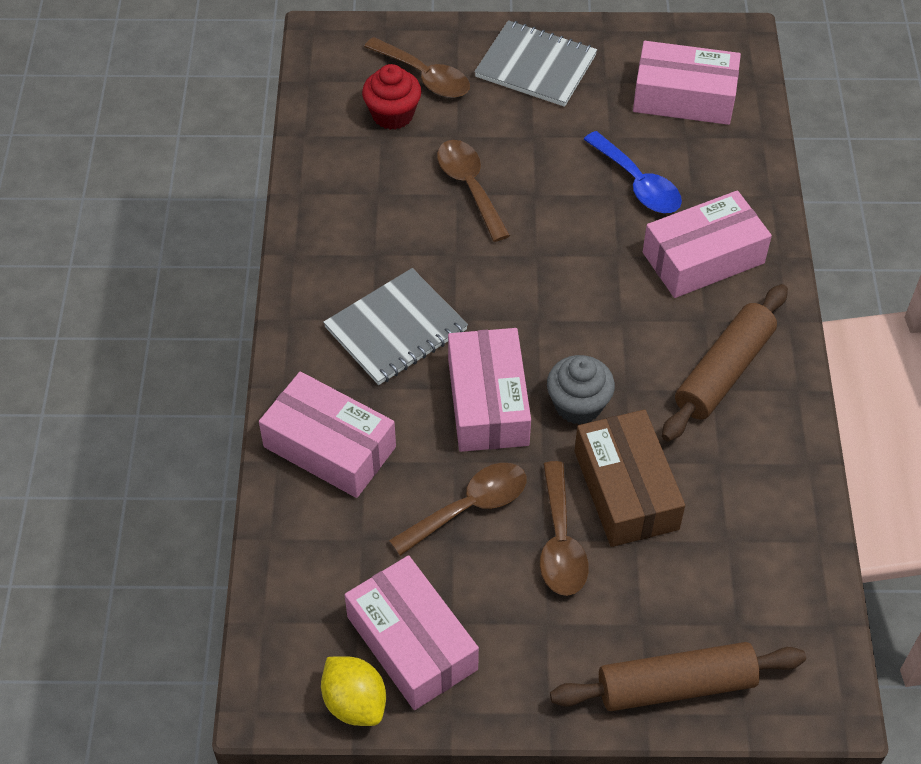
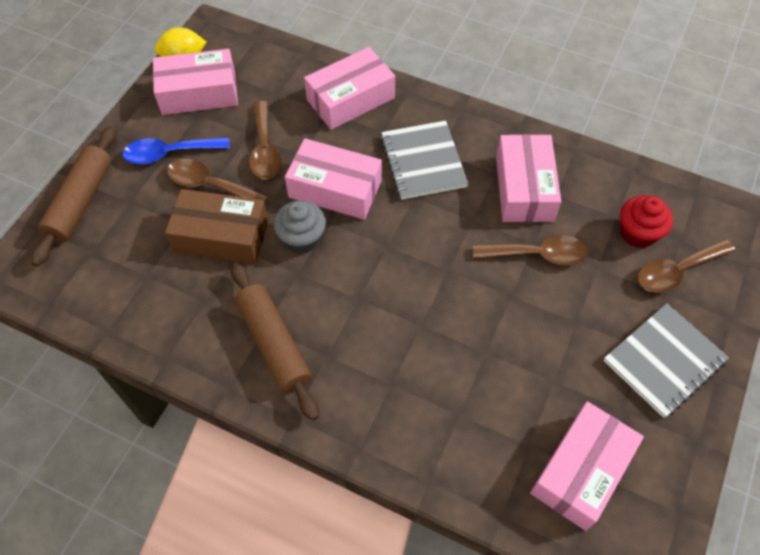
camera: 115 degrees right, 5 degrees up
blue spoon [583,131,682,213] -> blue spoon moved to [122,137,230,165]
pink box [643,190,772,298] -> pink box moved to [496,134,561,222]

